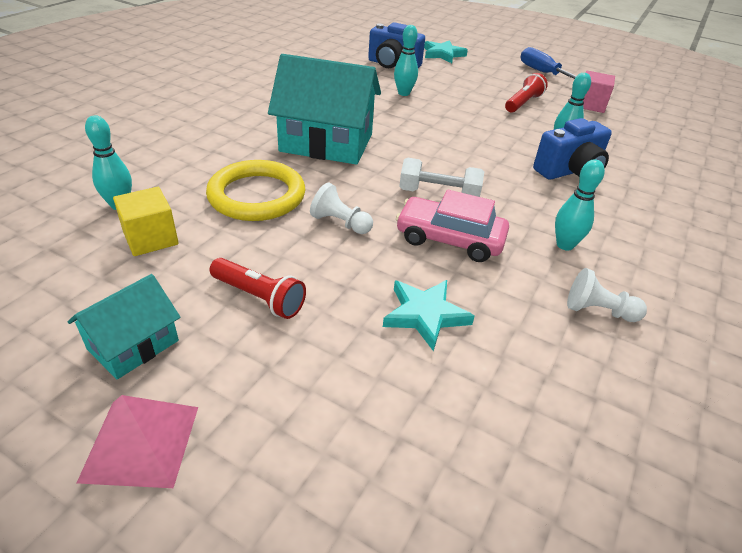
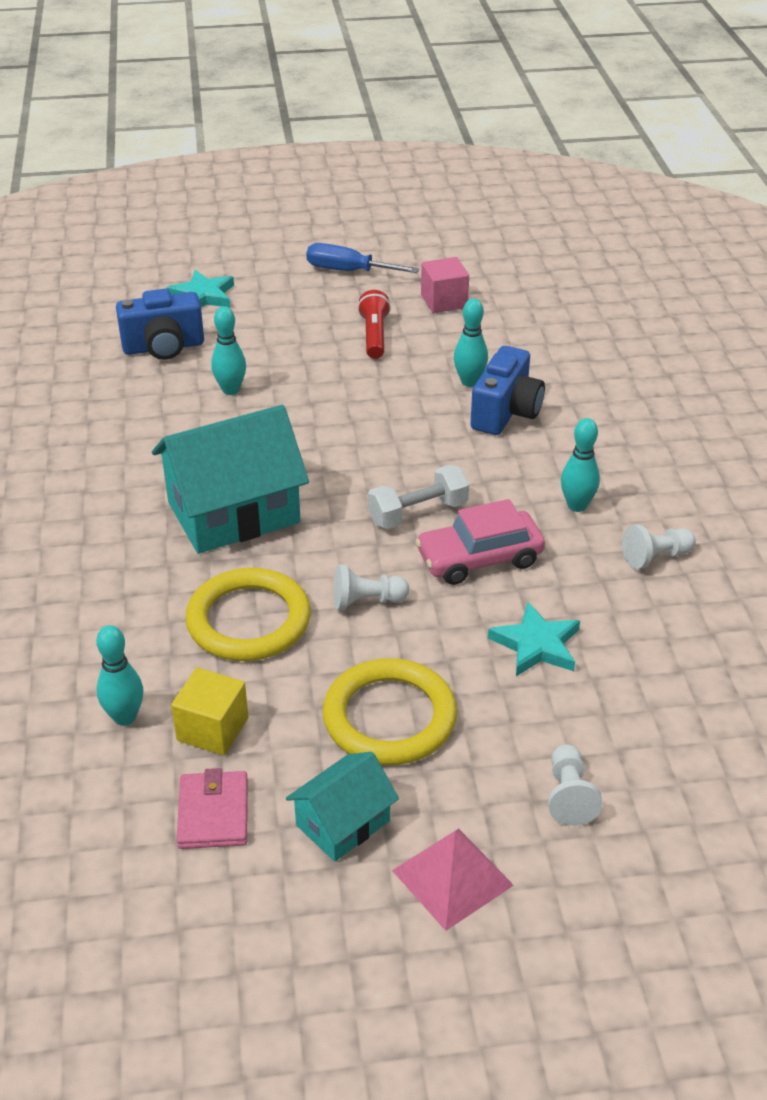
camera: 35 degrees left, 0 degrees up
turquoise house [67,274,181,379] -> turquoise house turned 45 degrees clockwise [286,752,399,862]
red flashlight [210,258,306,319] -> yellow ring [323,658,457,765]
none -> pink wallet [177,768,248,849]
none -> white pawn [548,744,603,826]

